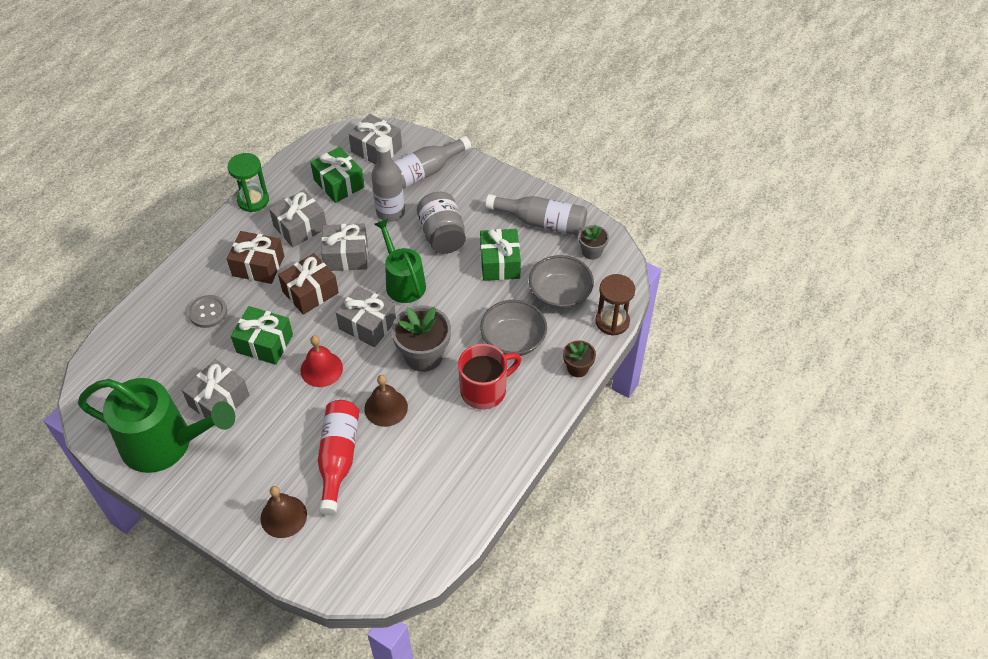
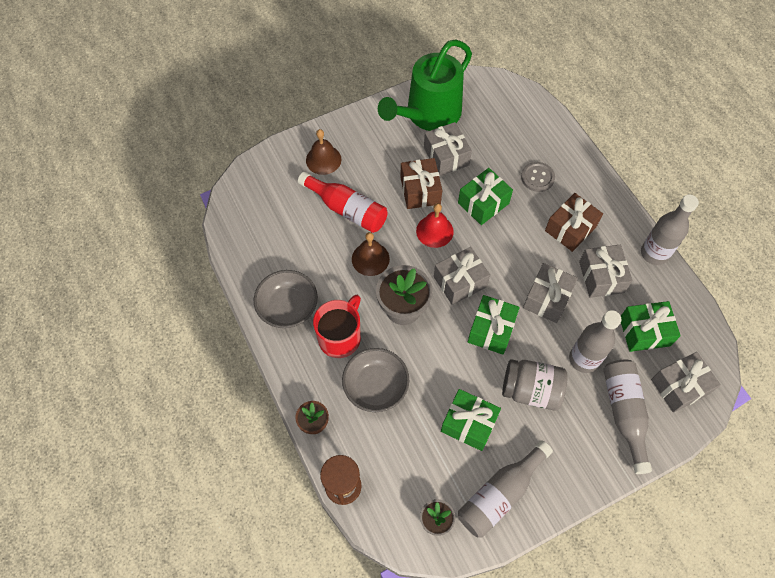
camera: 120 degrees right, 10 degrees up
green hourglass [227,153,269,212] -> grey bottle [641,195,699,265]
brown gift [278,253,339,315] -> brown gift moved to [400,158,442,209]
green watering can [374,219,426,303] -> green gift [468,295,520,355]
red mug [458,344,521,410] -> red mug turned 150 degrees counterclockwise [313,295,361,358]
grey bowl [529,255,594,310] -> grey bowl moved to [254,270,318,328]

